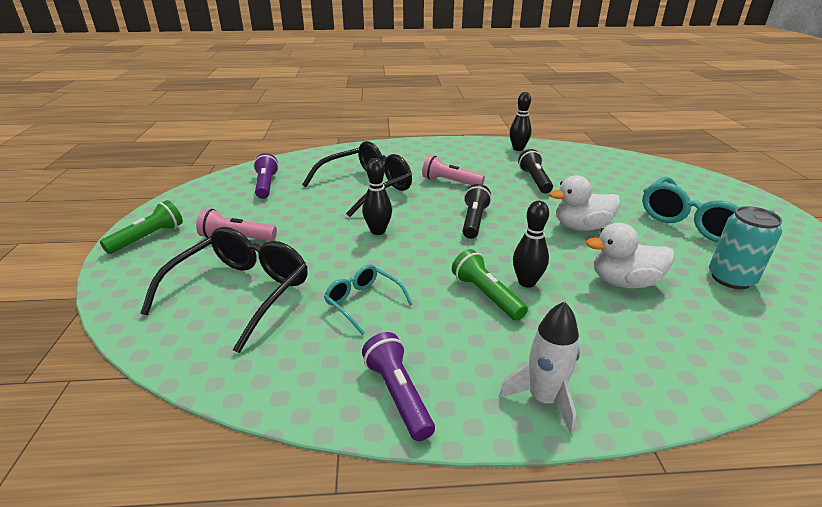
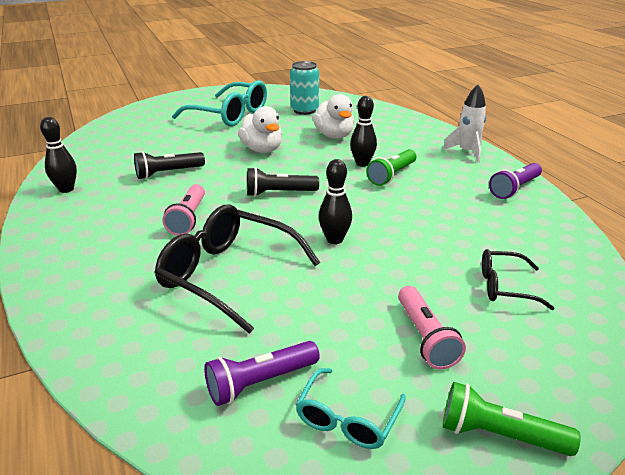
camera: 110 degrees left, 0 degrees up
black glasses [140,227,308,353] -> black glasses [482,249,554,310], size x0.53
turquoise glasses [324,265,413,335] -> turquoise glasses moved to [296,368,406,449]

